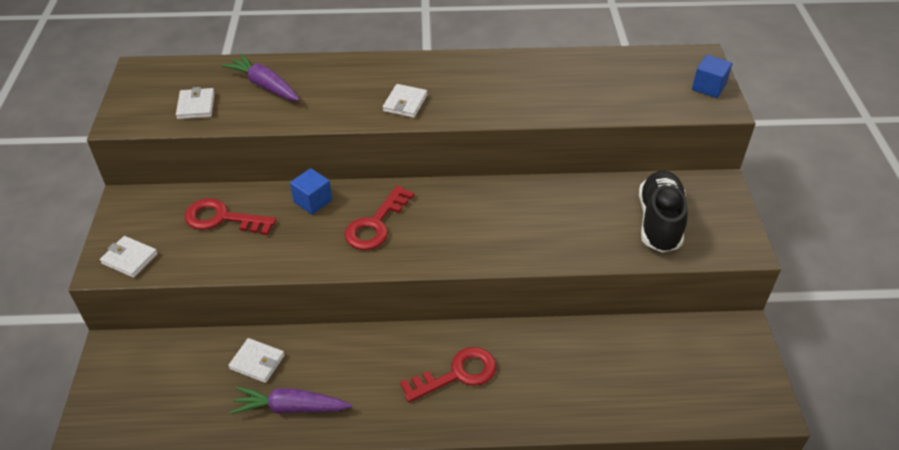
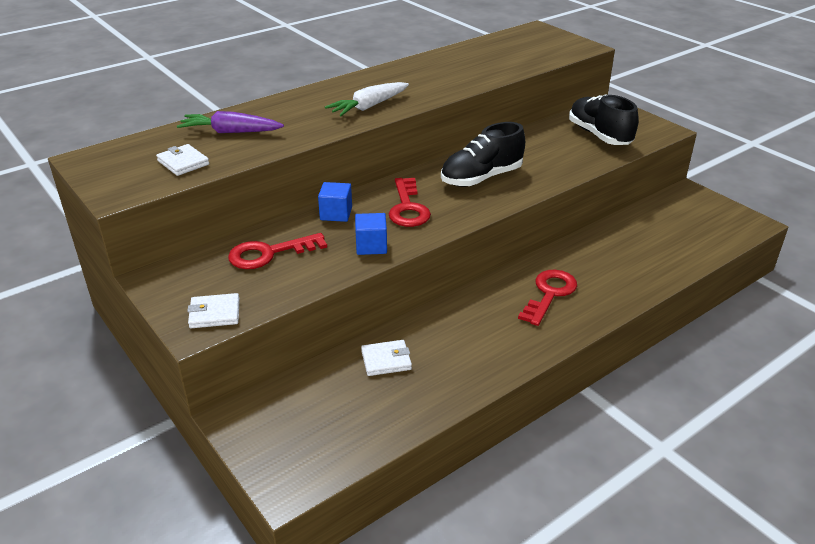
camera: 35 degrees left, 10 degrees down
purple carrot [230,387,352,414] -> none
white wallet [383,84,427,118] -> white carrot [325,82,409,116]
blue cube [692,55,732,98] -> blue cube moved to [355,213,387,255]
none -> black shoe [441,122,525,187]

